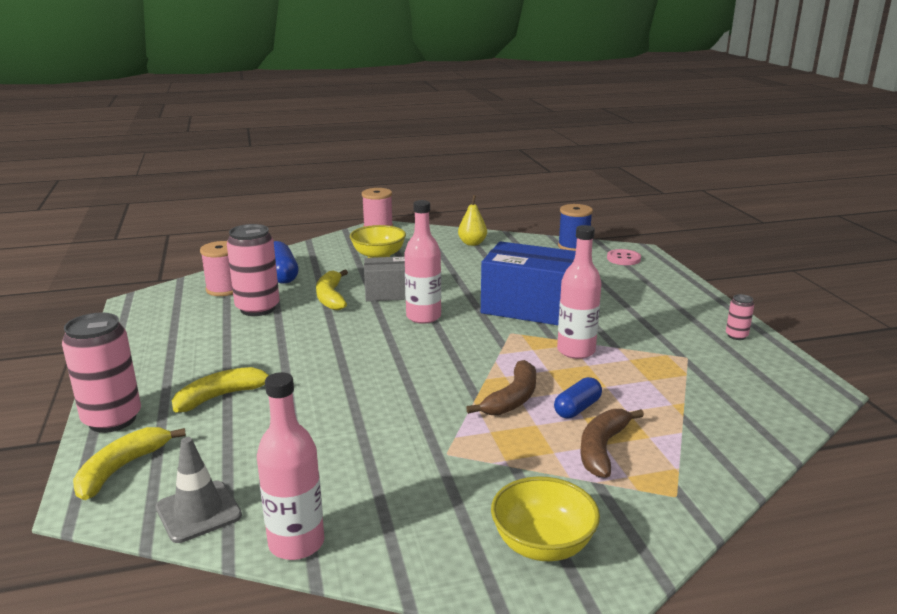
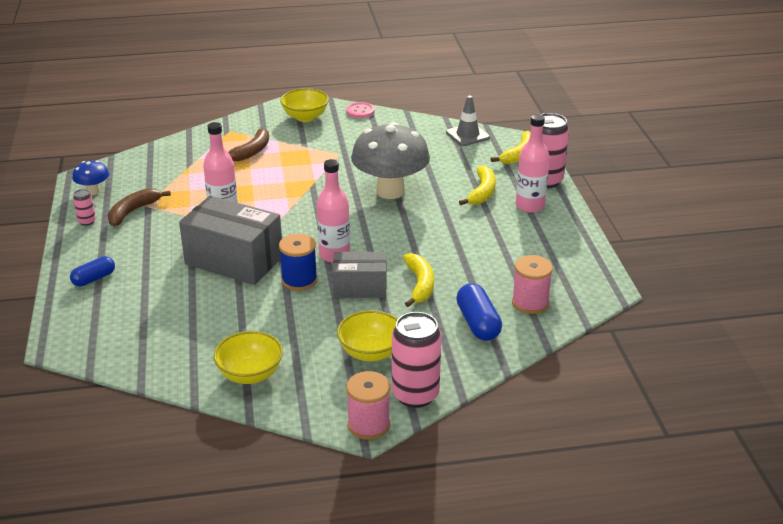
camera: 175 degrees left, 10 degrees up
yellow banana [172,367,269,413] -> yellow banana turned 45 degrees counterclockwise [459,165,496,205]
pink can [227,224,280,316] -> pink can moved to [392,312,442,408]
pink bottle [257,372,324,560] -> pink bottle moved to [516,114,549,213]
yellow pear [458,195,487,246] -> yellow bowl [213,331,283,384]
brown banana [466,360,536,415] -> brown banana moved to [107,188,171,226]
blue box [481,241,576,325] -> grey box [179,196,282,285]
blue capsule [554,377,602,418] -> blue capsule moved to [70,256,115,287]
blue spool [558,204,593,251] -> blue spool moved to [279,234,317,291]
pink button [607,249,641,265] -> pink button moved to [346,102,375,118]
none -> blue mushroom [72,160,109,195]
none -> grey mushroom [351,122,430,199]

